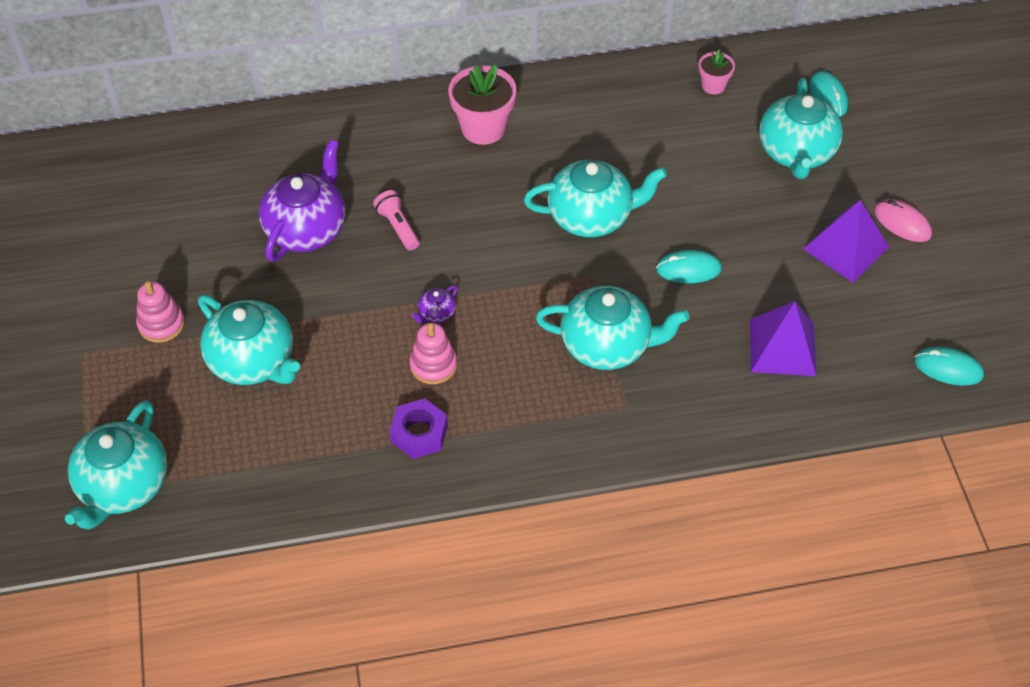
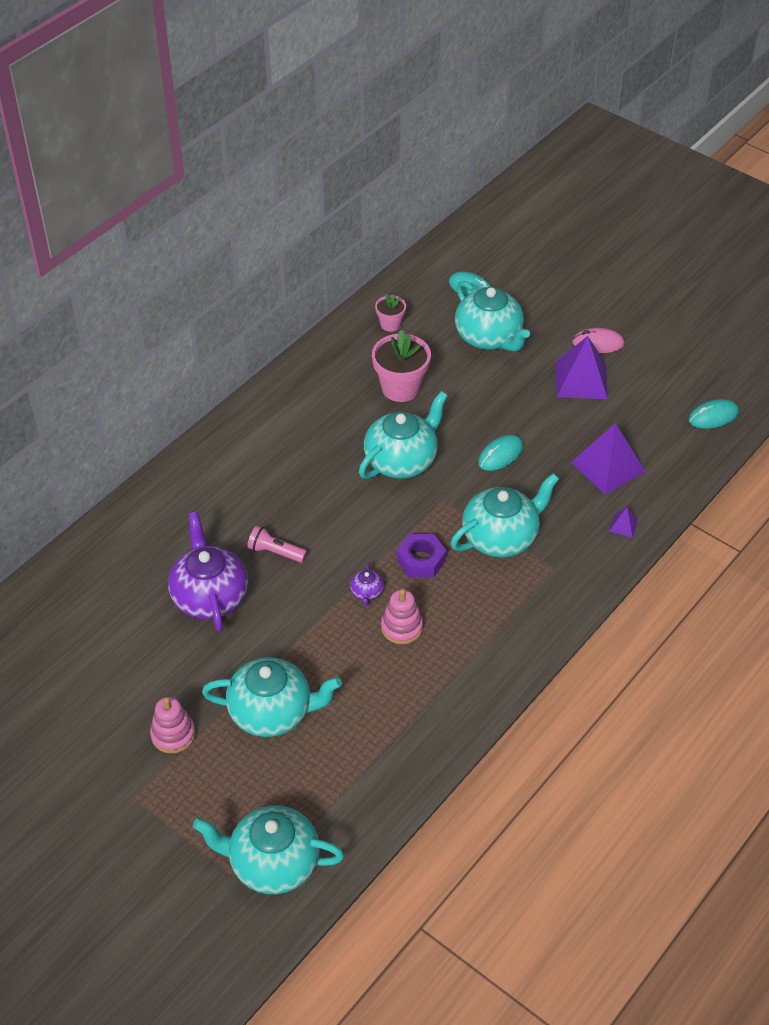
camera: 40 degrees left, 5 degrees down
turquoise teapot [65,400,168,530] -> turquoise teapot turned 120 degrees clockwise [193,805,344,894]
purple nut [390,398,448,459] -> purple nut moved to [397,534,446,578]
pink flower pot [448,65,517,145] -> pink flower pot moved to [372,329,431,402]
none -> purple pyramid [609,507,638,537]

